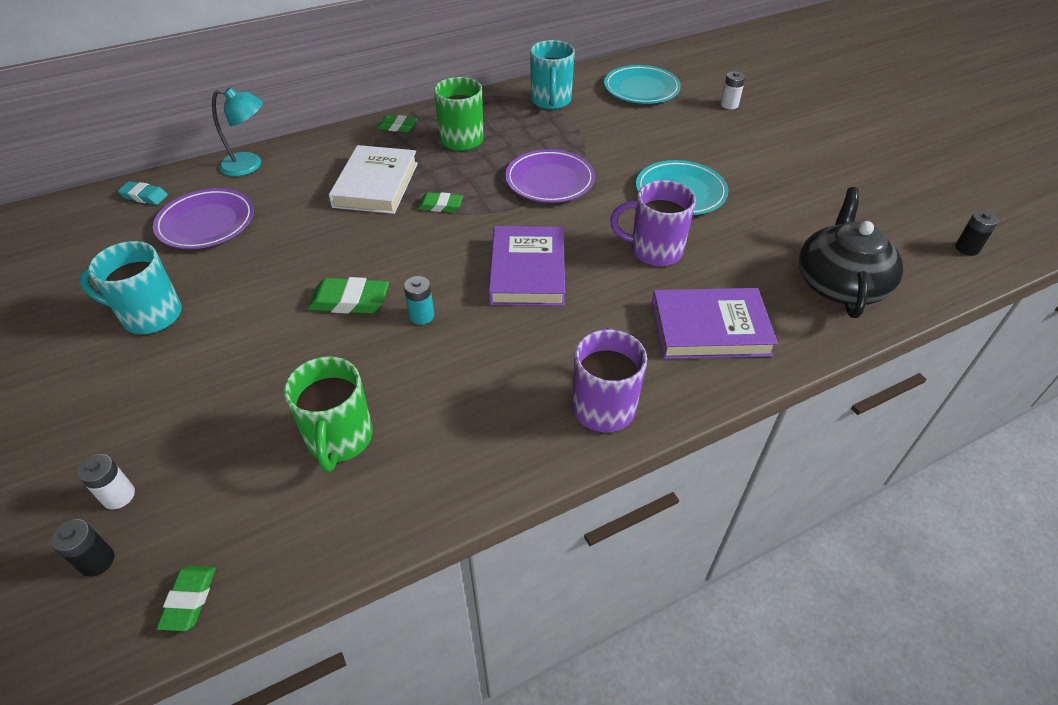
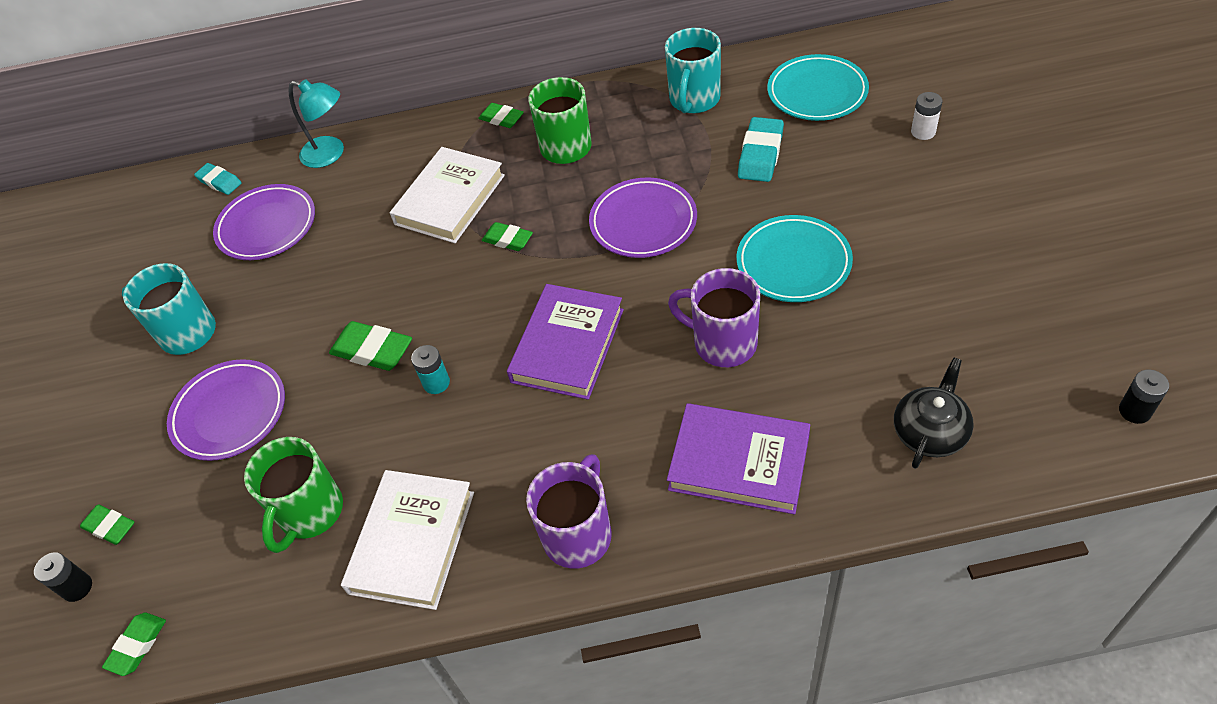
camera: 25 degrees right, 5 degrees up
white battery [77,454,135,509] -> green eraser [80,504,135,545]
black teapot [799,187,903,318] -> black teapot [894,357,974,469], size x0.63
none -> purple plate [167,359,285,461]
none -> white book [341,470,474,610]
none -> turquoise eraser [738,117,784,182]

